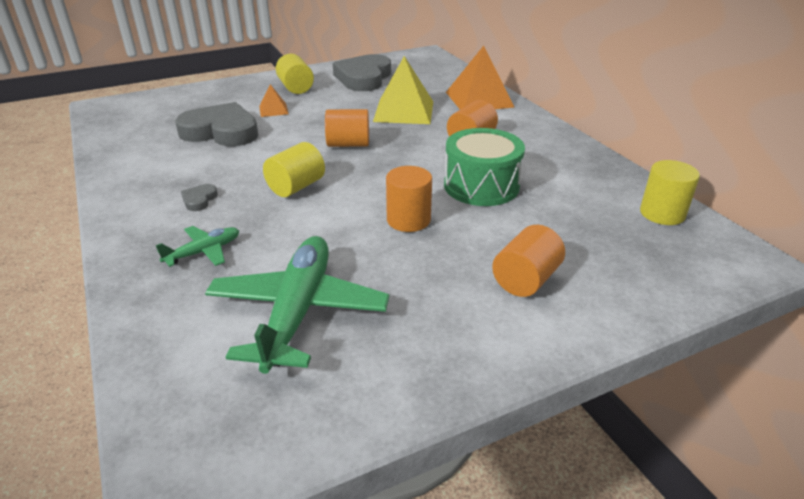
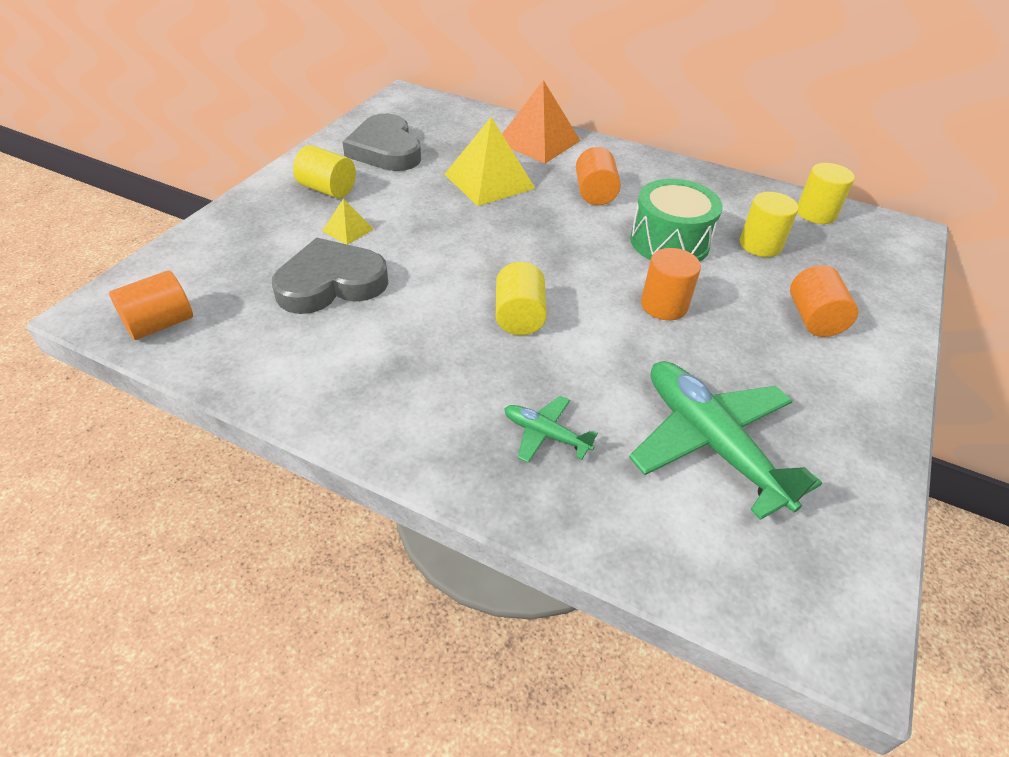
camera: 40 degrees left, 10 degrees up
green plane [155,226,239,267] -> green plane turned 75 degrees counterclockwise [504,396,598,463]
grey heart [181,184,218,211] -> none
orange pyramid [259,84,289,117] -> yellow pyramid [322,198,374,245]
orange cylinder [325,109,369,147] -> orange cylinder moved to [109,270,193,340]
none -> yellow cylinder [740,192,799,257]

